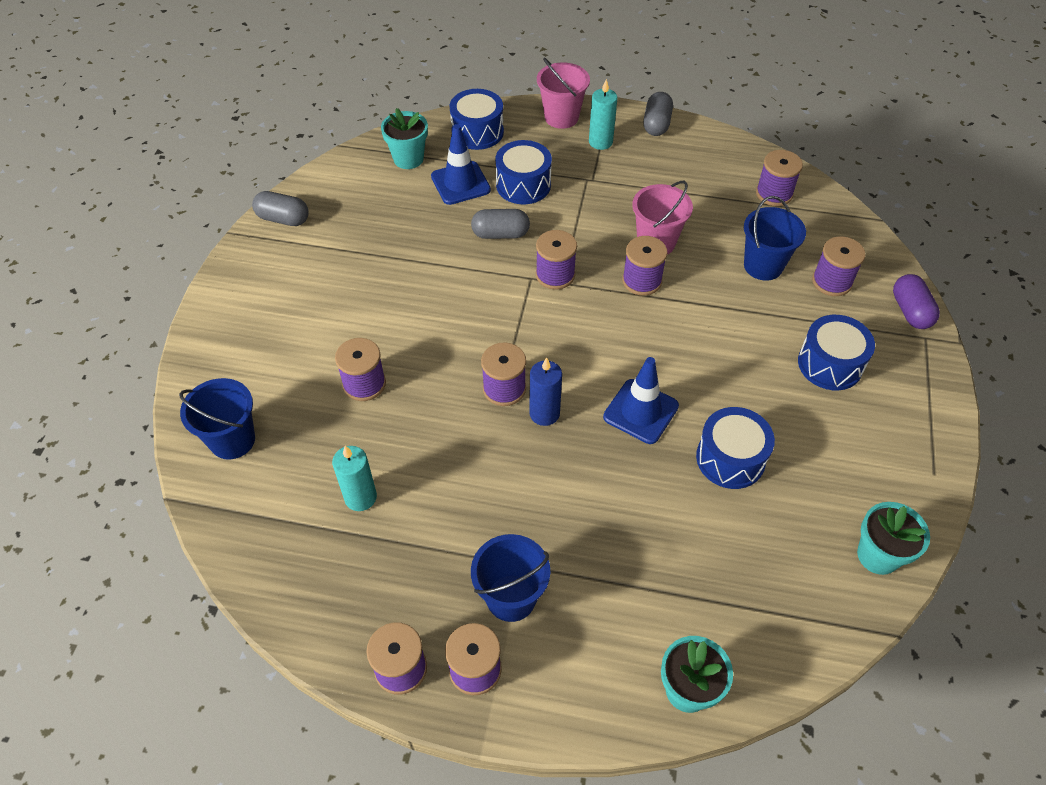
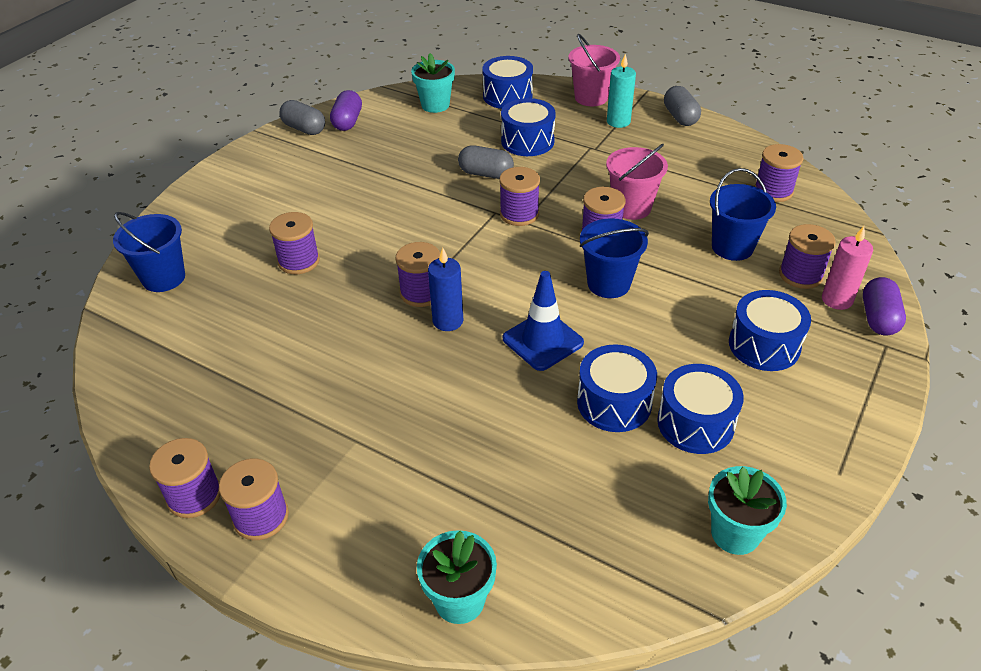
camera: 20 degrees right, 10 degrees down
turquoise candle [332,446,377,511] -> none
blue traffic cone [431,124,491,205] -> none
blue bucket [471,534,550,622] -> blue bucket moved to [580,218,649,298]
grey capsule [643,92,673,136] -> grey capsule turned 45 degrees counterclockwise [664,86,701,126]
none -> purple capsule [330,90,362,131]
none -> blue drum [657,364,744,454]
none -> pink candle [822,226,873,310]

